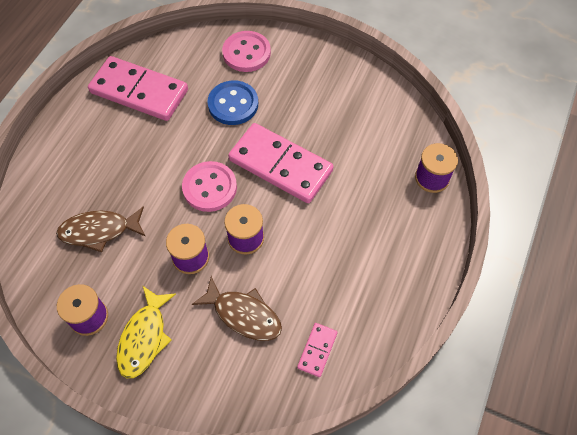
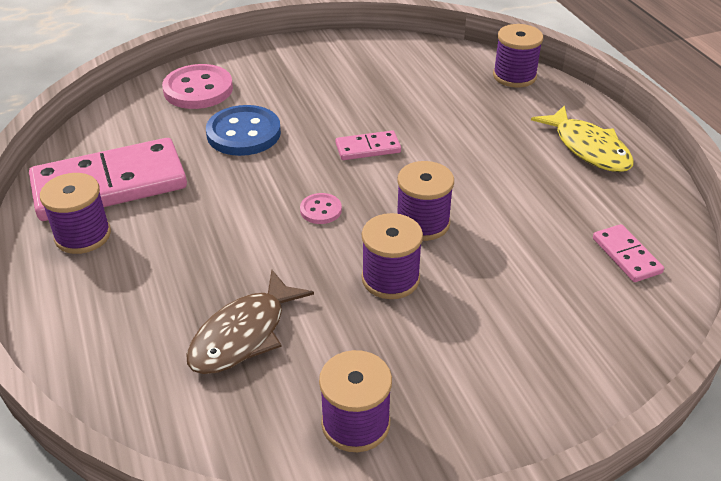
camera: 45 degrees left, 20 degrees down
yellow fish [116,285,176,378] -> yellow fish moved to [531,105,634,172]
pink button [182,161,237,212] -> pink button [300,193,342,224], size x0.50
brown fish [192,276,282,341] -> none
pink domino [228,123,334,203] -> pink domino [336,130,401,160], size x0.45
none -> purple spool [40,173,111,254]

